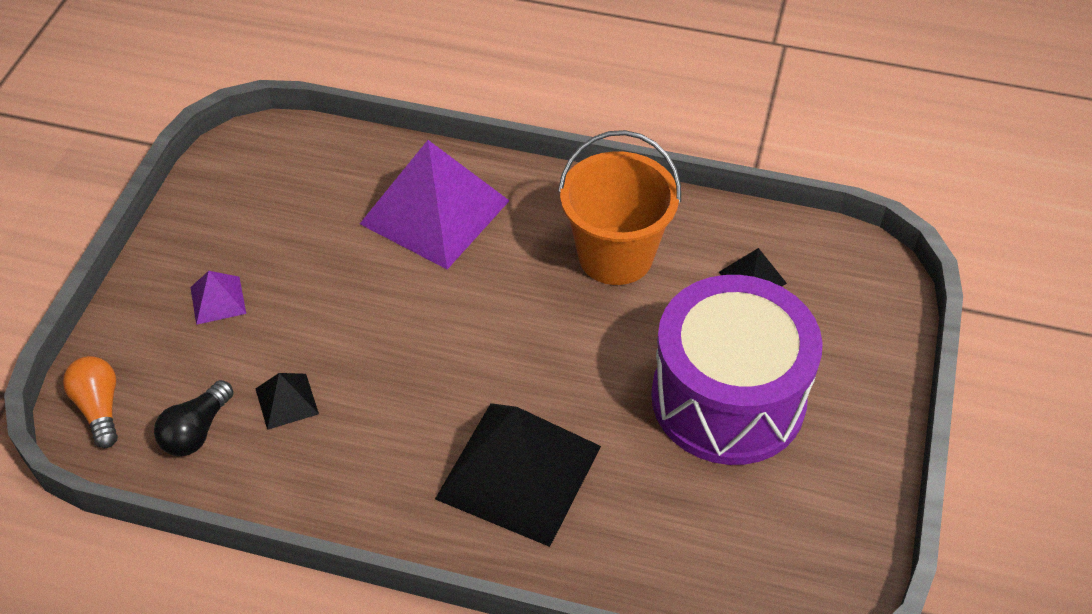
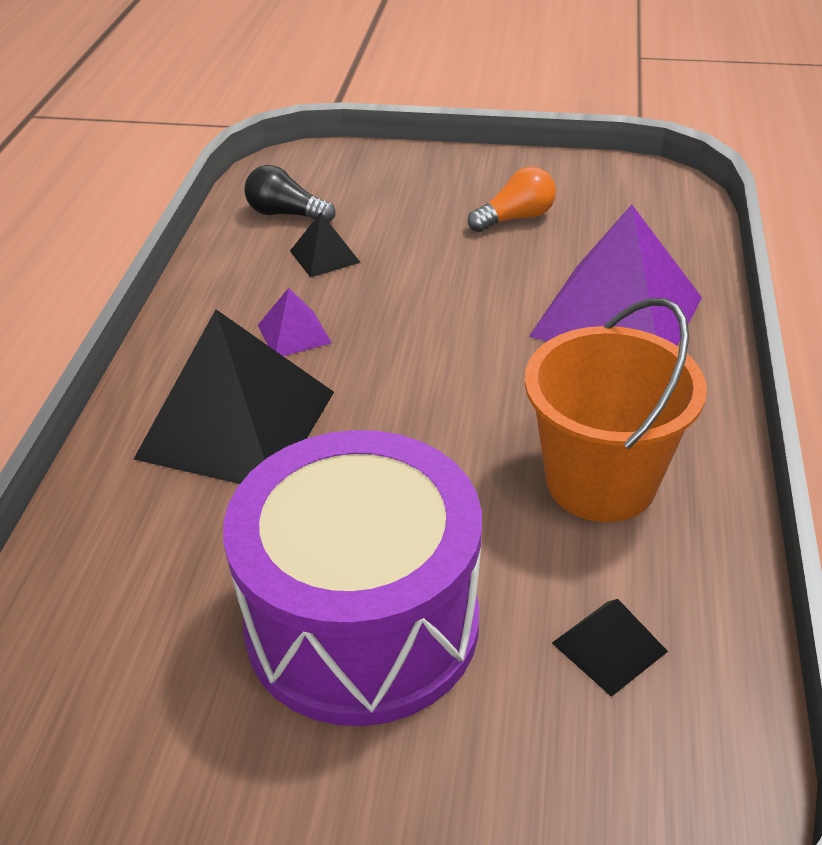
camera: 85 degrees right, 10 degrees down
orange light bulb [63,356,118,448] -> orange light bulb moved to [468,167,556,232]
purple pyramid [190,271,246,325] -> purple pyramid moved to [258,288,332,356]

